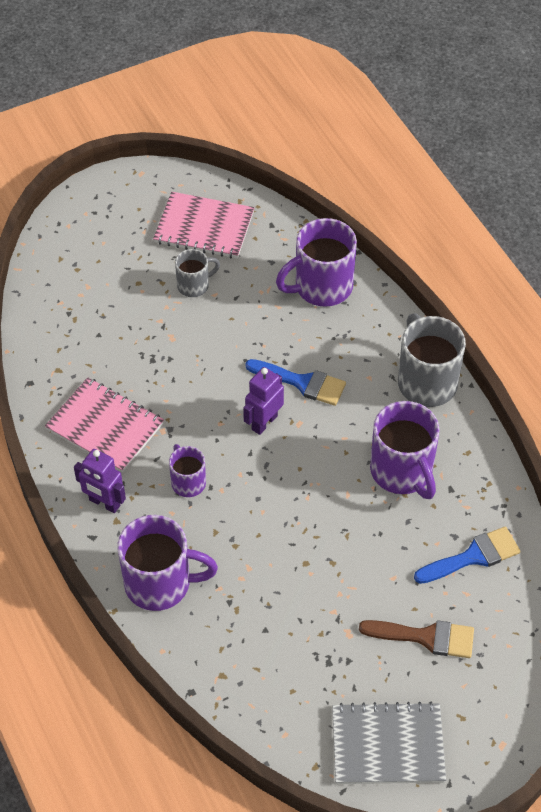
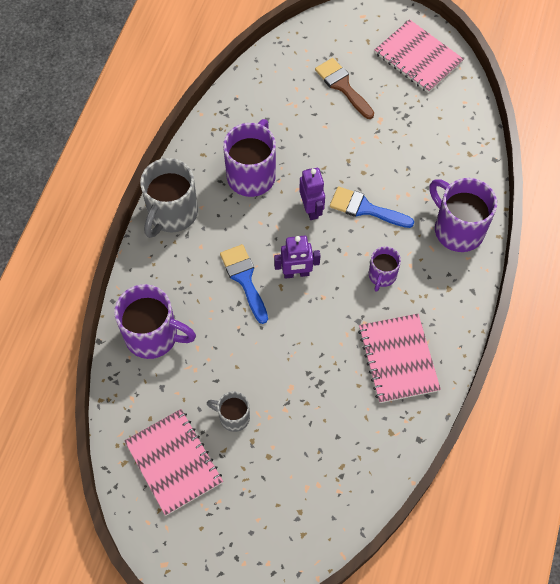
camera: 135 degrees left, 10 degrees up
purple robot [74,449,126,513] -> purple robot moved to [299,168,325,220]
grey notebook [332,702,446,784] -> pink notebook [375,19,464,93]
blue brush [414,527,521,584] -> blue brush moved to [330,186,414,228]

